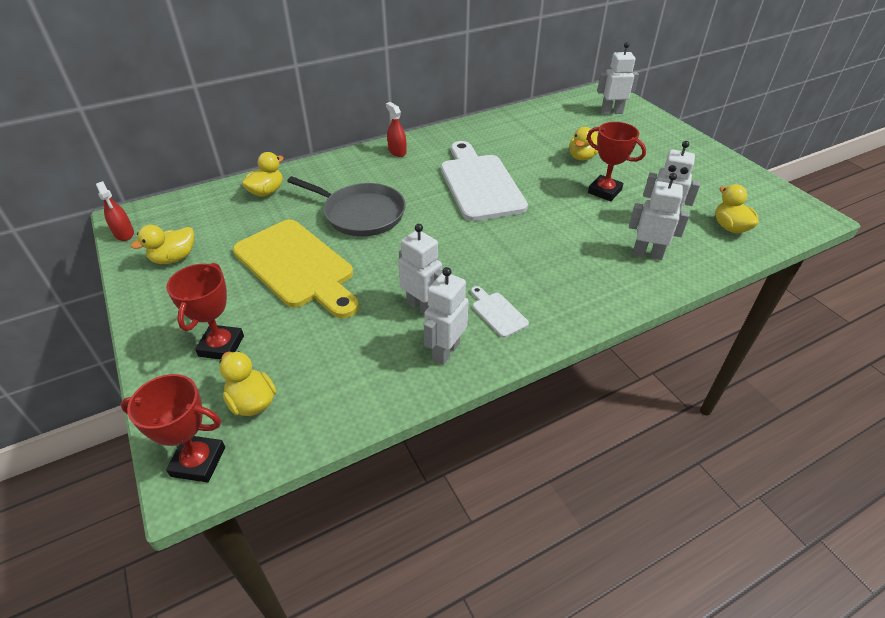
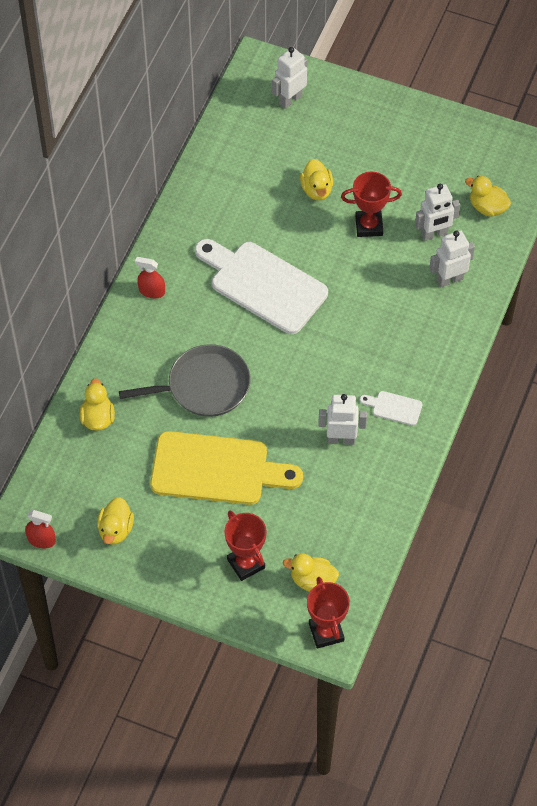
camera: 40 degrees left, 15 degrees up
red trophy [121,374,225,483] -> red trophy turned 75 degrees counterclockwise [307,577,350,649]
white robot [424,267,469,365] -> none

